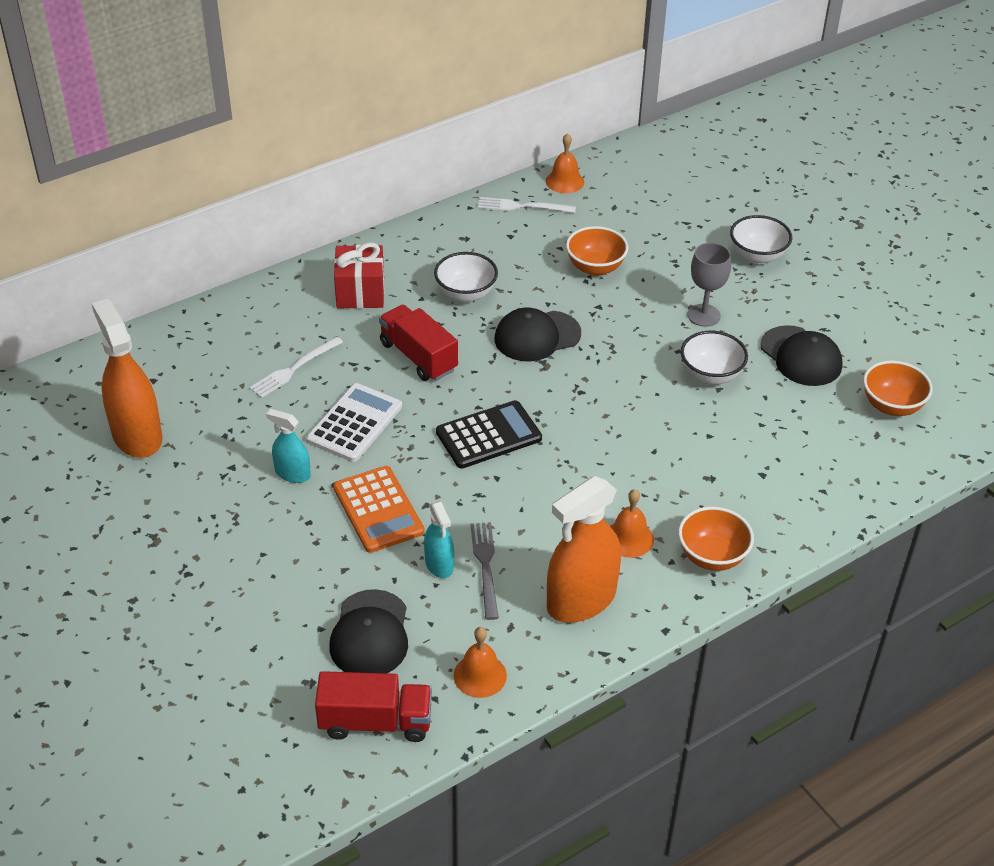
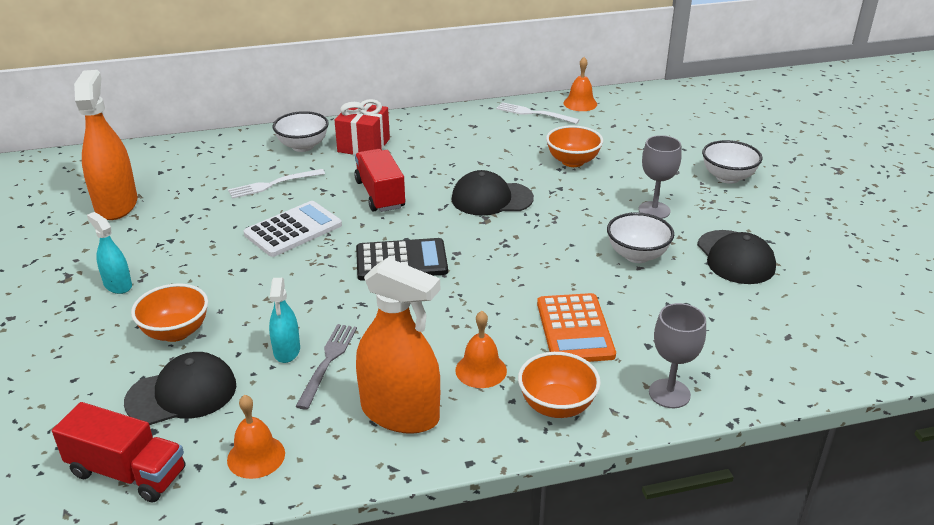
camera: 20 degrees right, 10 degrees down
turquoise spray bottle [266,409,311,483] -> turquoise spray bottle moved to [87,212,132,294]
black cap [329,589,408,673] -> black cap turned 135 degrees counterclockwise [124,352,236,425]
orange calculator [333,466,425,553] -> orange calculator moved to [537,293,616,362]
white bowl [434,252,498,303] -> white bowl moved to [273,111,329,152]
orange spray bottle [547,476,621,623] -> orange spray bottle turned 135 degrees counterclockwise [356,257,440,434]
orange bowl [863,361,933,416] -> orange bowl moved to [131,283,208,342]
none -> grey goblet [649,303,706,408]

